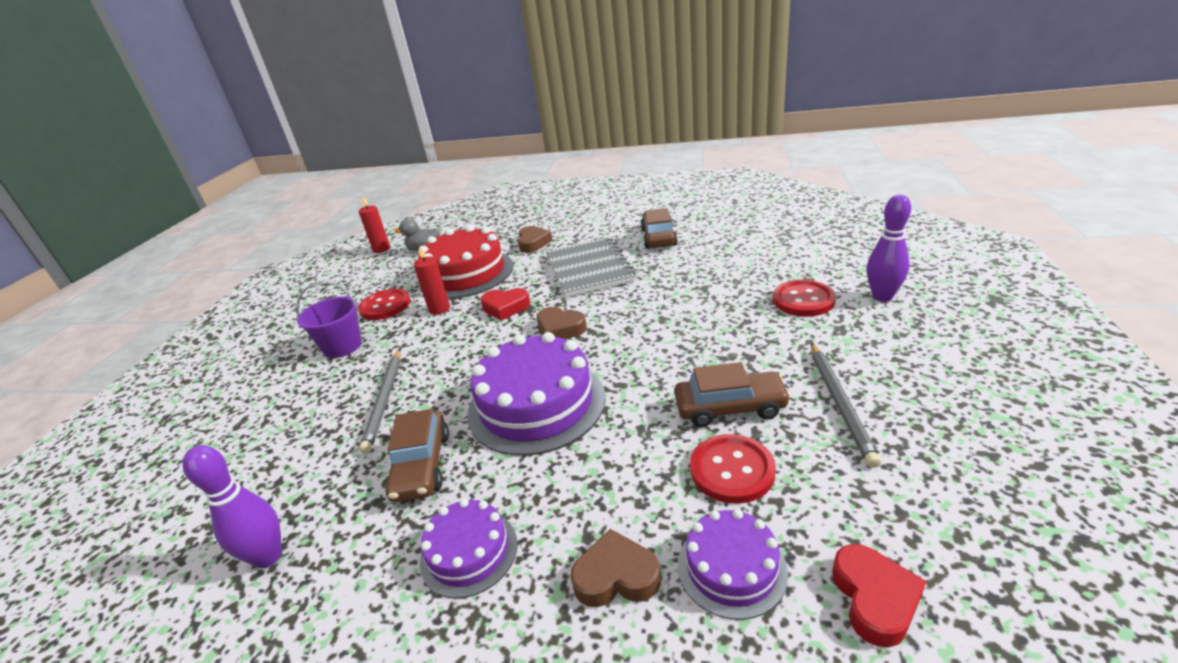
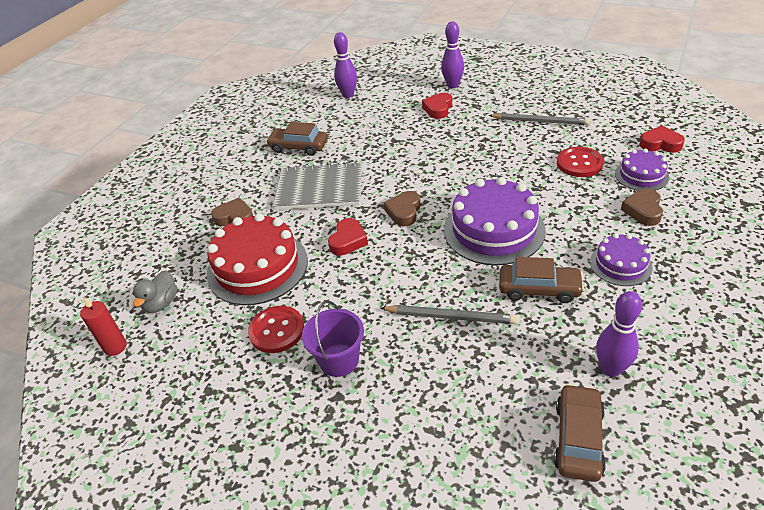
camera: 75 degrees left, 10 degrees up
red candle [414,245,450,315] -> none
brown heart [537,307,587,339] -> brown heart turned 150 degrees clockwise [384,191,421,226]
brown car [674,362,791,427] -> brown car moved to [554,384,606,482]
red button [773,280,836,316] -> red heart [422,93,452,119]
none -> purple bowling pin [334,32,357,98]

